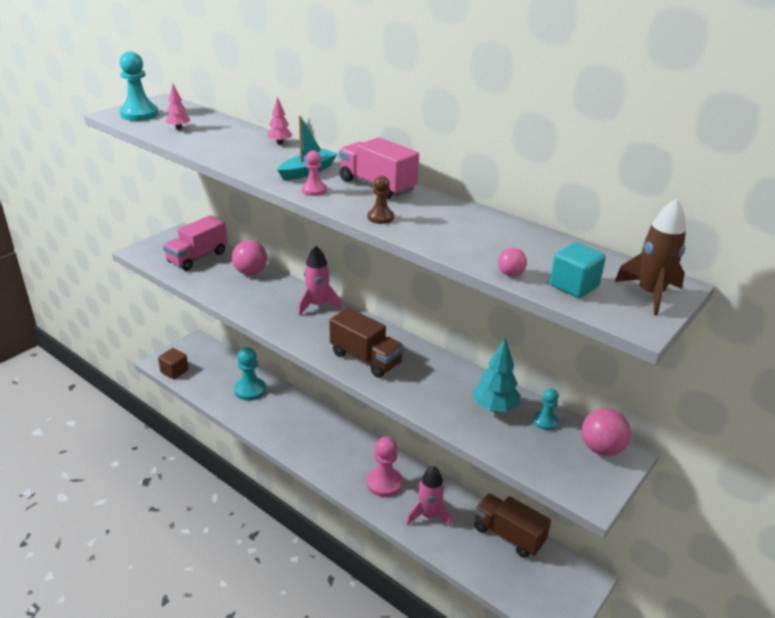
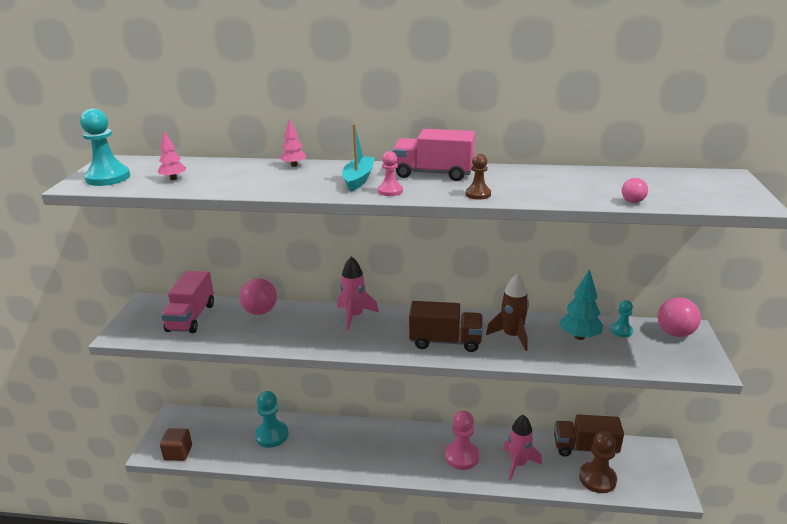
camera: 30 degrees left, 5 degrees down
turquoise cube [550,242,606,298] -> none
brown rocket [614,198,686,315] -> brown rocket moved to [486,274,529,351]
none -> brown pawn [579,431,617,493]

